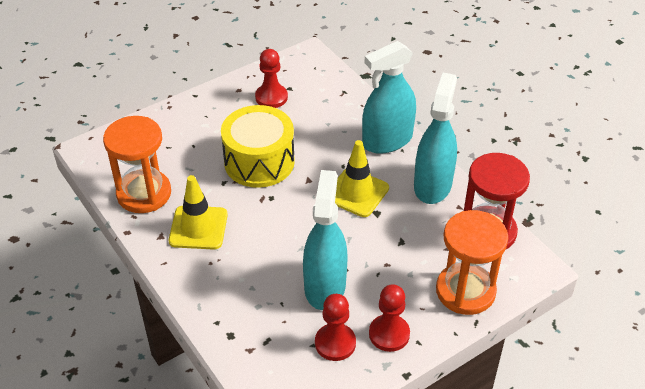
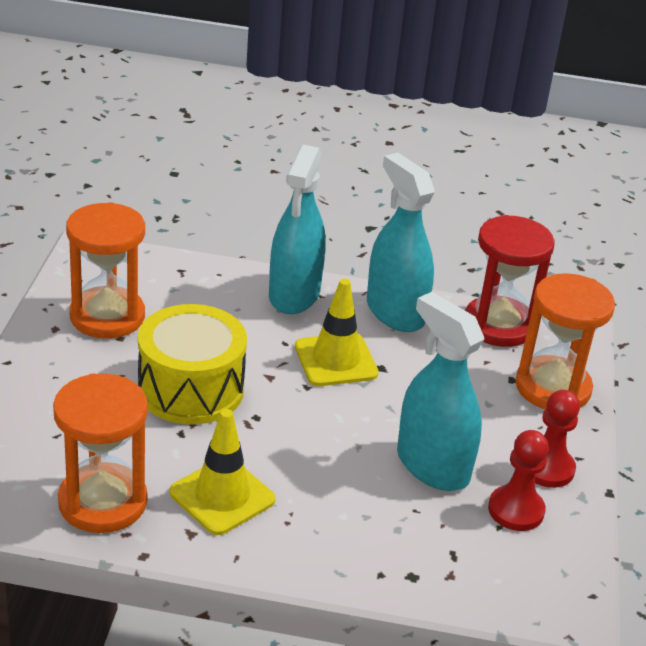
camera: 50 degrees left, 10 degrees down
red pawn [255,49,288,108] -> orange hourglass [66,202,145,338]

